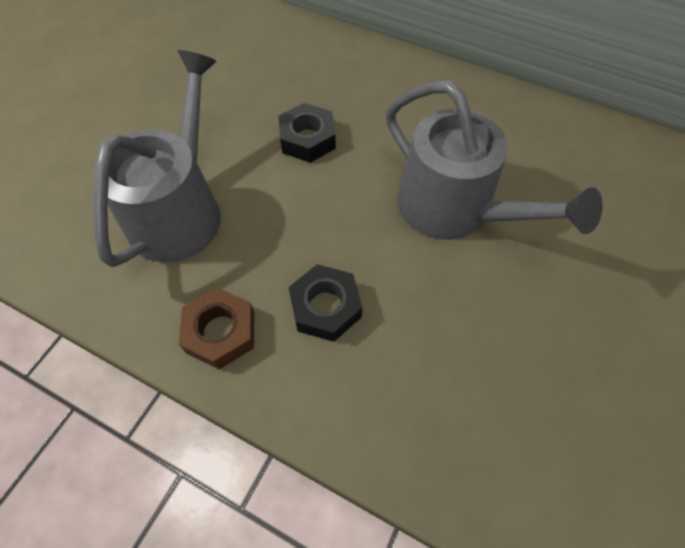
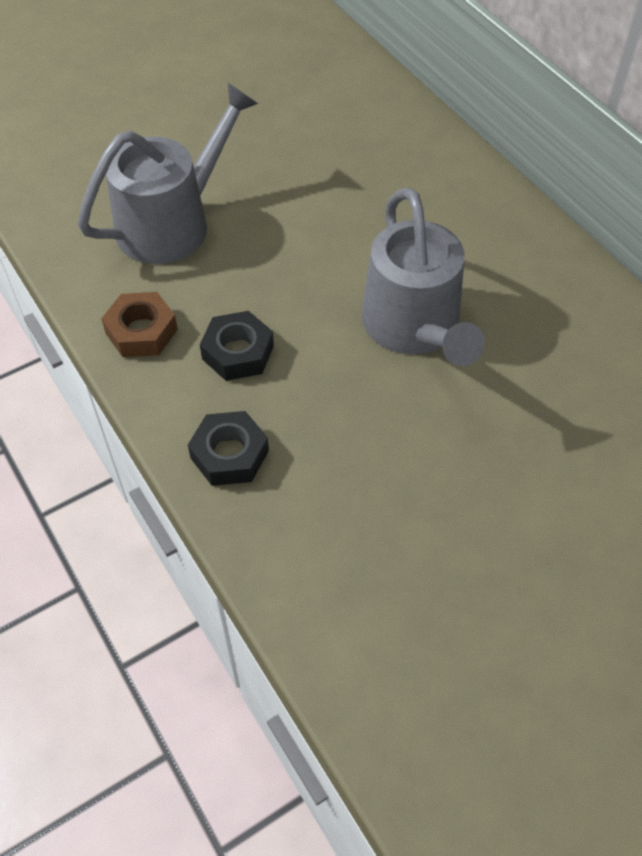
camera: 30 degrees right, 5 degrees down
black nut [279,103,336,163] -> black nut moved to [188,411,269,486]

